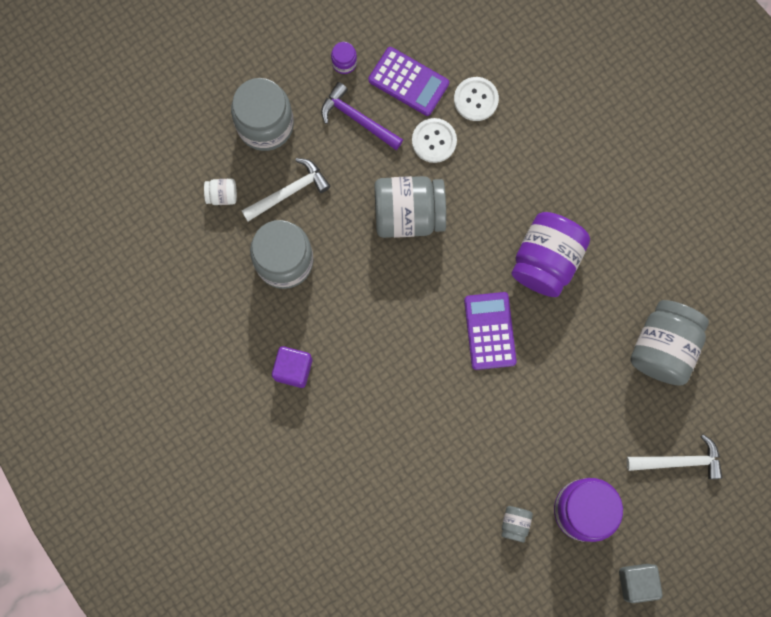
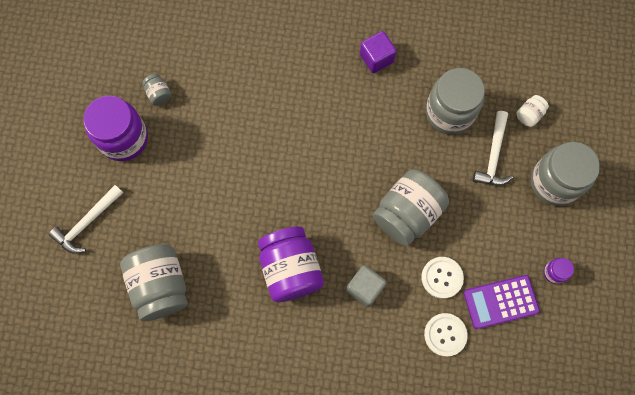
camera: 135 degrees right, 5 degrees down
purple hammer [321,82,403,150] -> none
purple calculator [464,292,517,370] -> none
grey cube [619,564,663,603] -> grey cube moved to [346,265,387,307]

